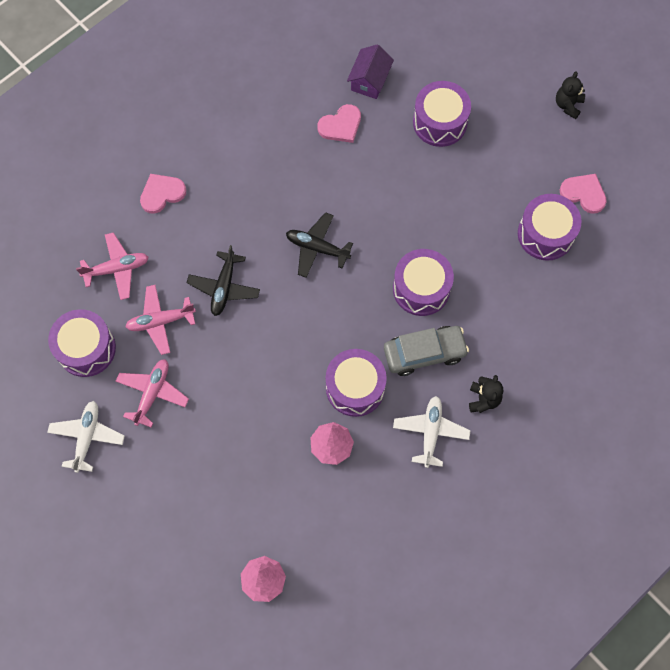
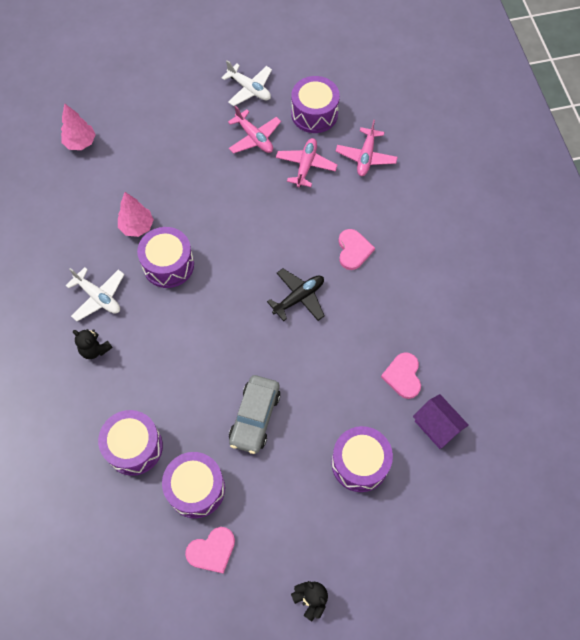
camera: 120 degrees right, 5 degrees down
pink heart [140,174,186,214] -> pink heart moved to [338,229,375,270]
black plane [186,245,260,316] -> none
grey car [384,326,469,376] -> grey car moved to [229,375,281,454]
purple drum [393,249,454,316] -> purple drum moved to [98,410,163,476]

